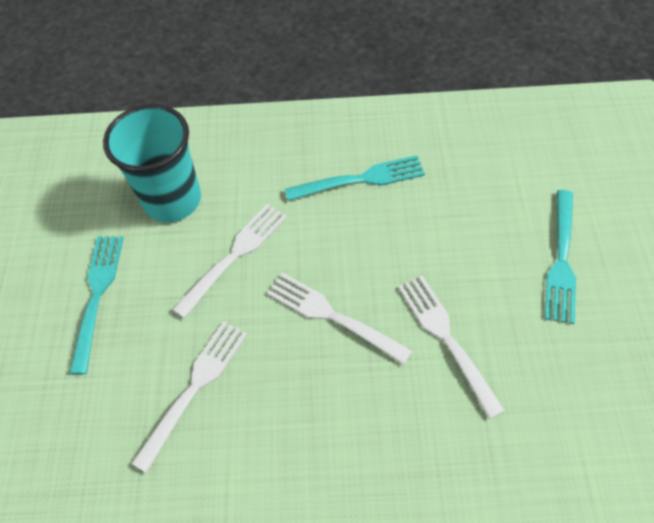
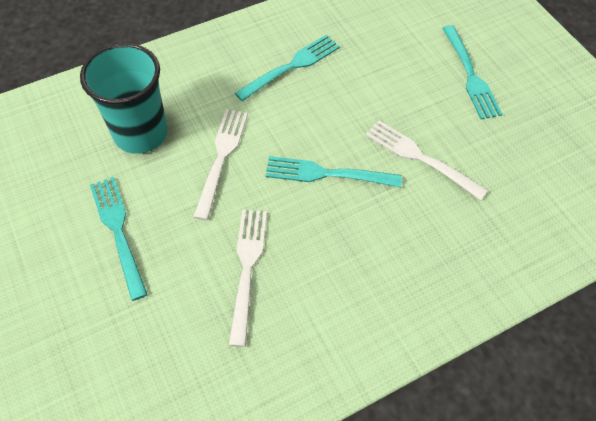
camera: 30 degrees left, 0 degrees up
white fork [267,272,413,365] -> turquoise fork [266,156,402,187]

